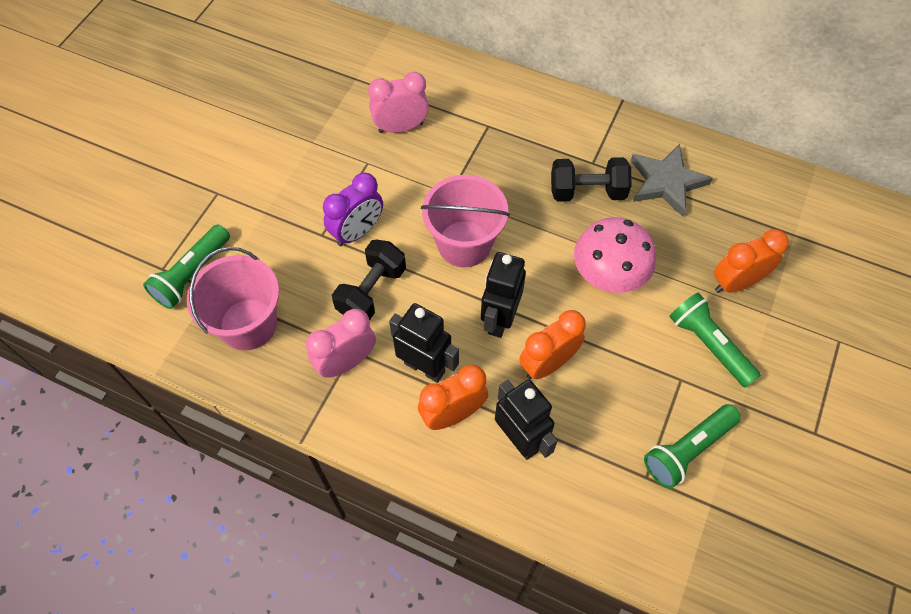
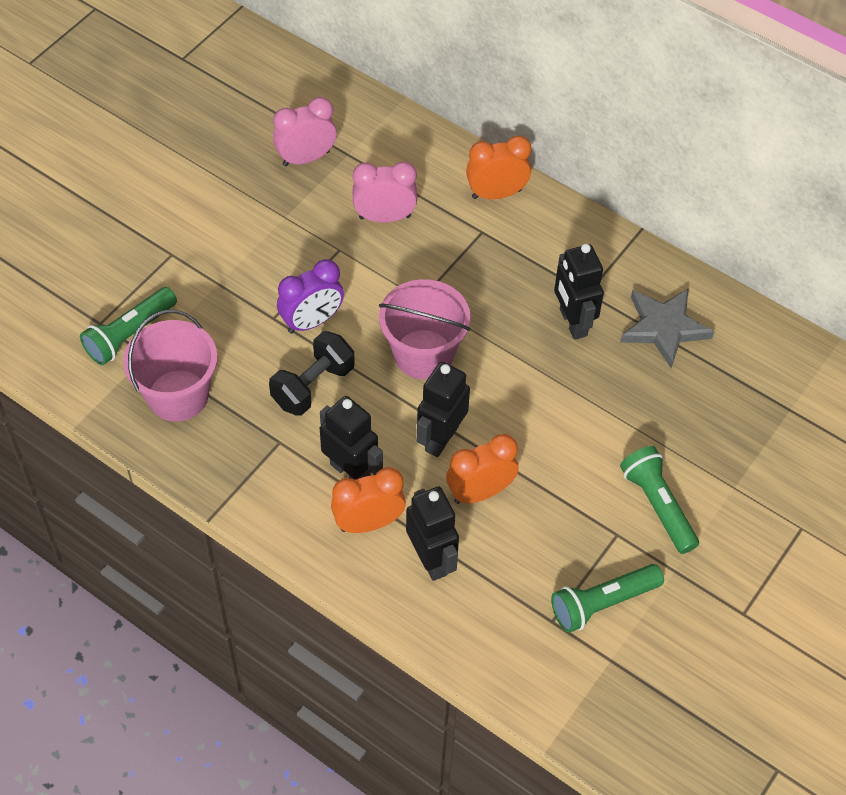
camera: 10 degrees right, 5 degrees down
pink clock [306,309,376,378] -> pink clock moved to [273,97,337,166]
black dumbbell [551,157,631,202] -> black robot [554,244,604,340]
pink mushroom [574,217,656,293] -> none
orange clock [714,229,789,293] -> orange clock moved to [466,135,531,199]

